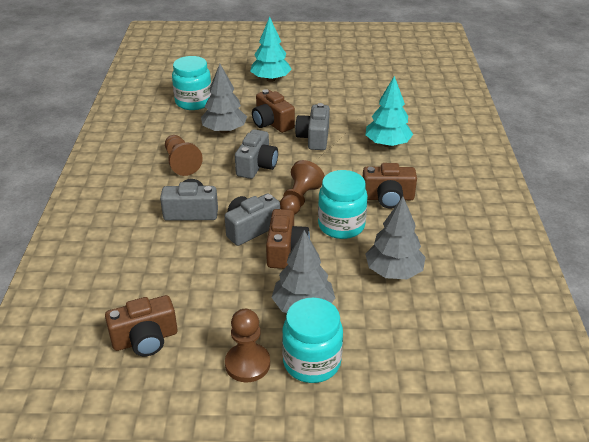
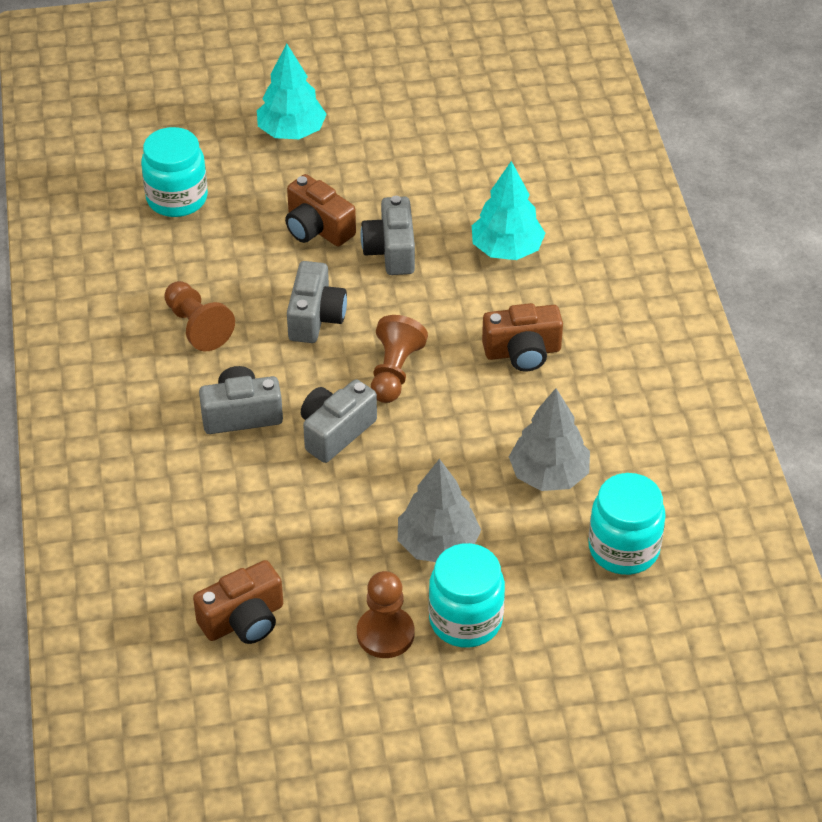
camera: 10 degrees left, 10 degrees up
grey tree [201,64,247,133] -> none
brown camera [266,209,310,269] -> none
turquoise jar [318,170,368,239] -> turquoise jar moved to [588,473,666,575]

